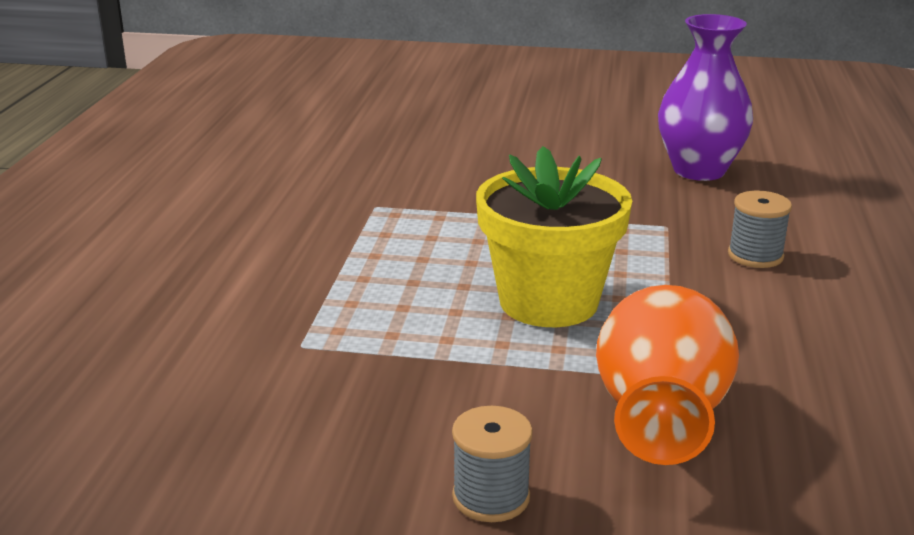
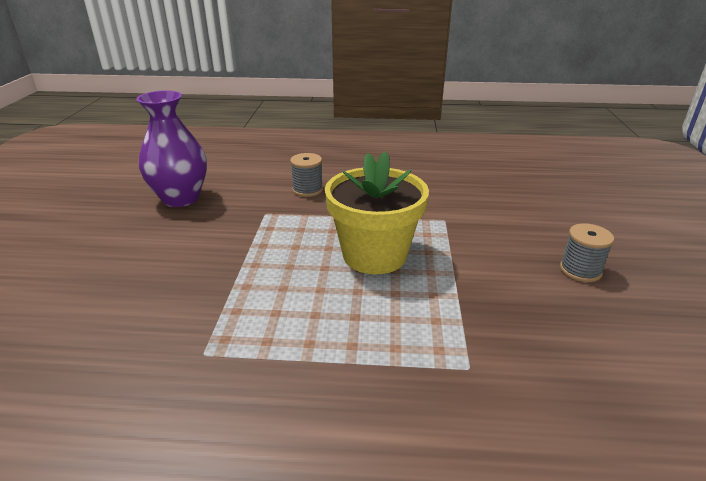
camera: 95 degrees left, 5 degrees up
orange vase [596,285,739,465] -> none

